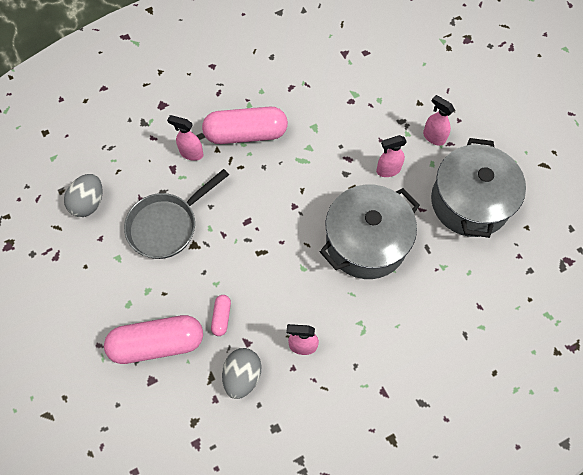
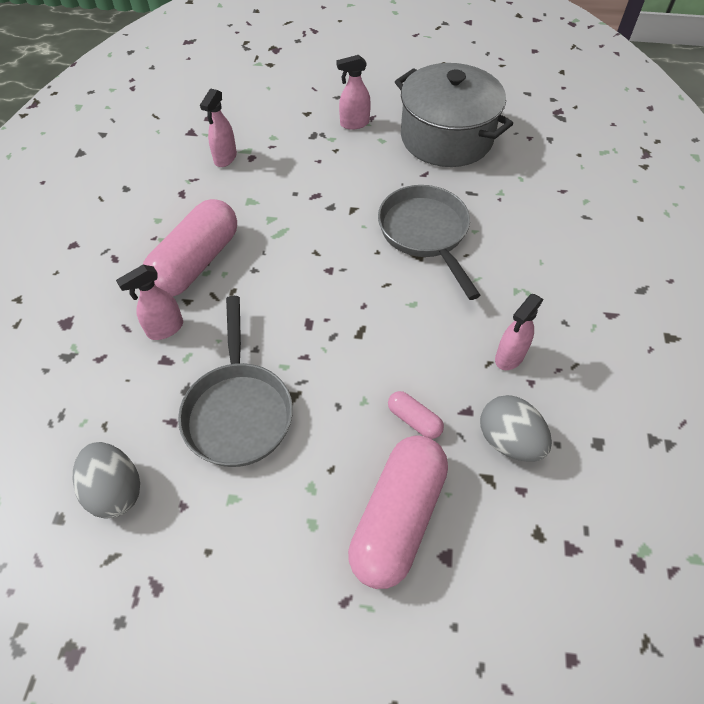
camera: 55 degrees left, 10 degrees down
grey pot [319,184,420,279] -> grey pan [378,185,481,300]
pink spray bottle [376,135,407,177] -> pink spray bottle moved to [200,88,237,167]

